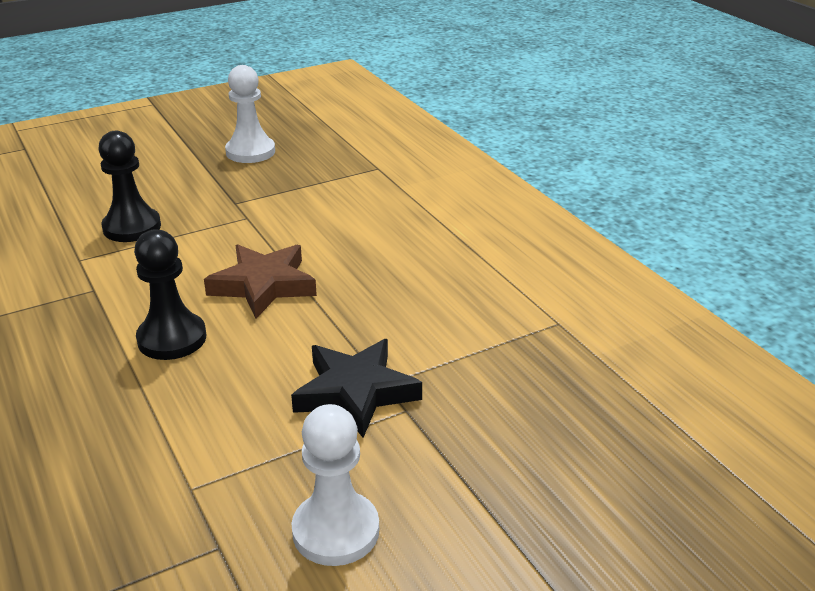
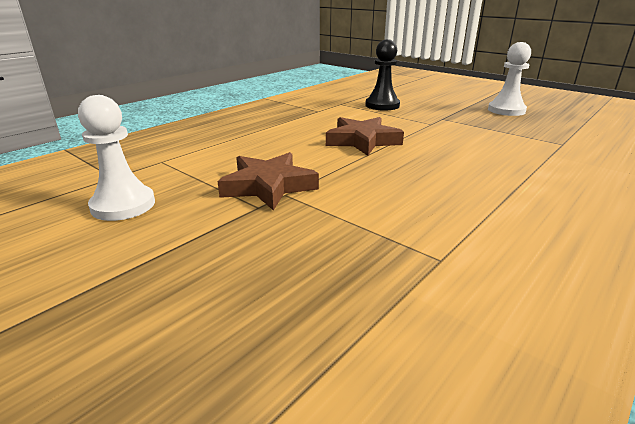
camera: 70 degrees right, 5 degrees down
black pawn [134,229,206,360] -> none
black star [291,339,422,438] -> brown star [217,152,319,211]

